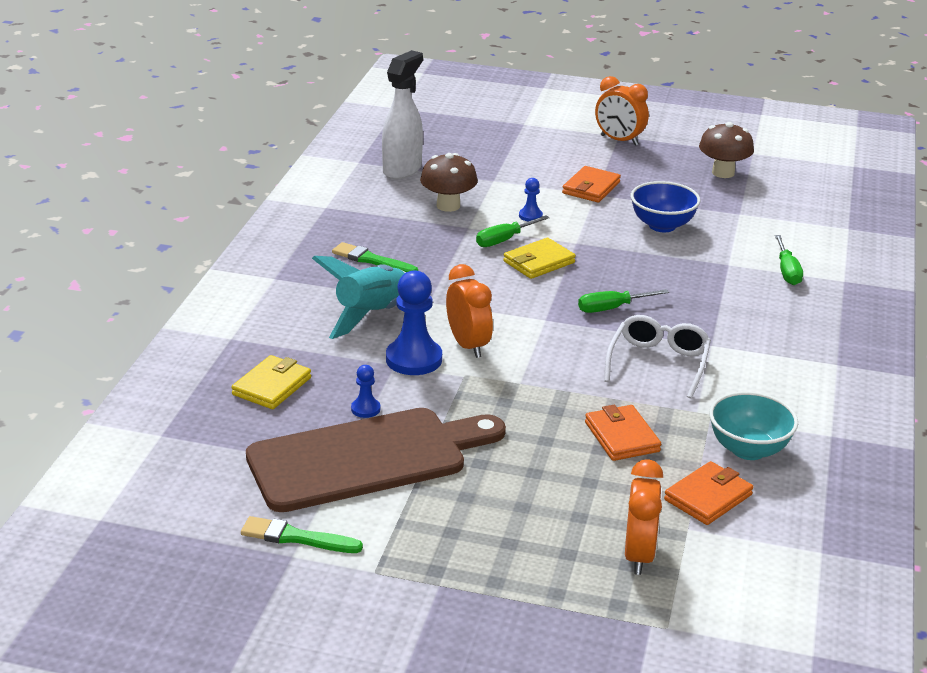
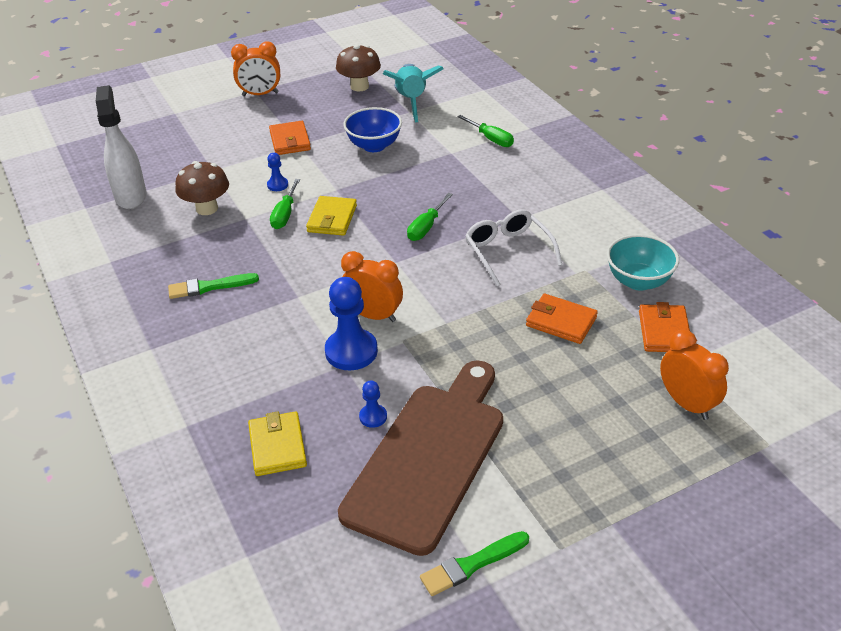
camera: 40 degrees left, 10 degrees up
turquoise rocket [312,256,406,339] -> turquoise rocket moved to [383,64,444,122]

